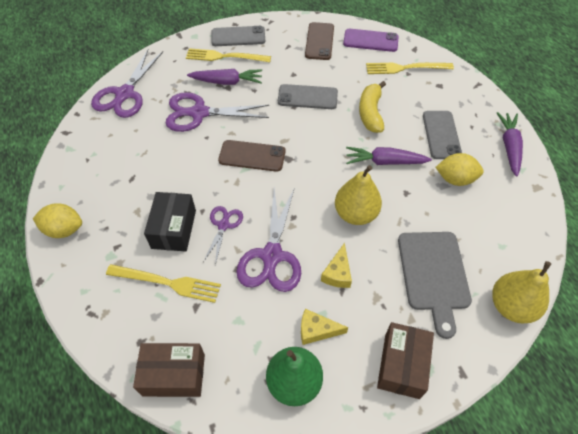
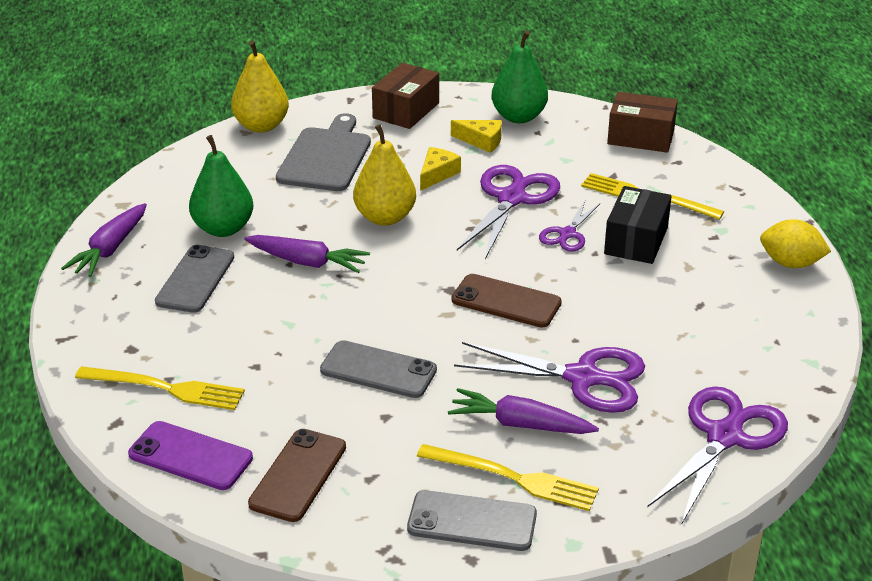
camera: 165 degrees left, 20 degrees down
yellow banana [359,81,386,133] -> none
yellow lemon [435,153,484,186] -> green pear [189,135,253,237]

